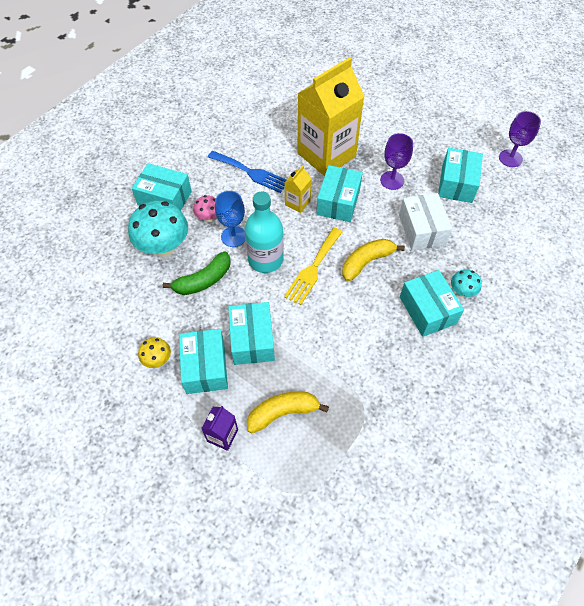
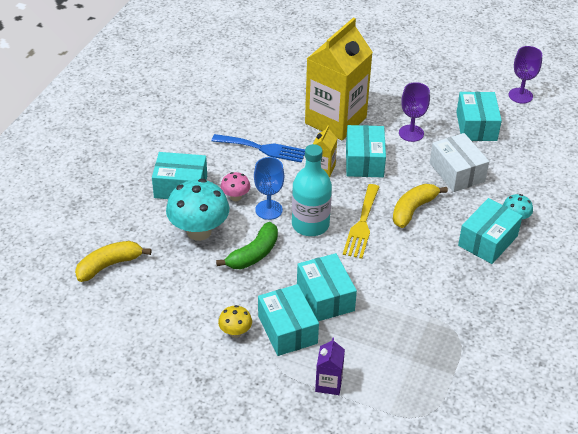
camera: 15 degrees left, 15 degrees down
yellow banana [247,391,329,433] -> yellow banana moved to [75,241,152,282]
turquoise box [400,270,464,337] -> turquoise box turned 75 degrees clockwise [458,198,523,264]

